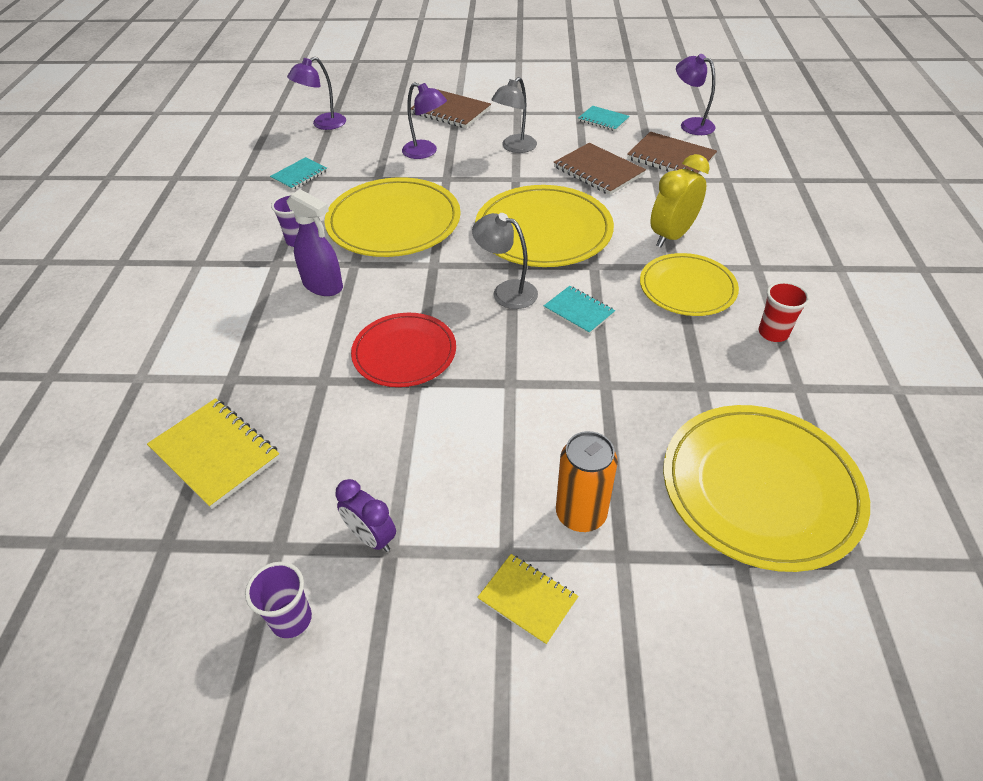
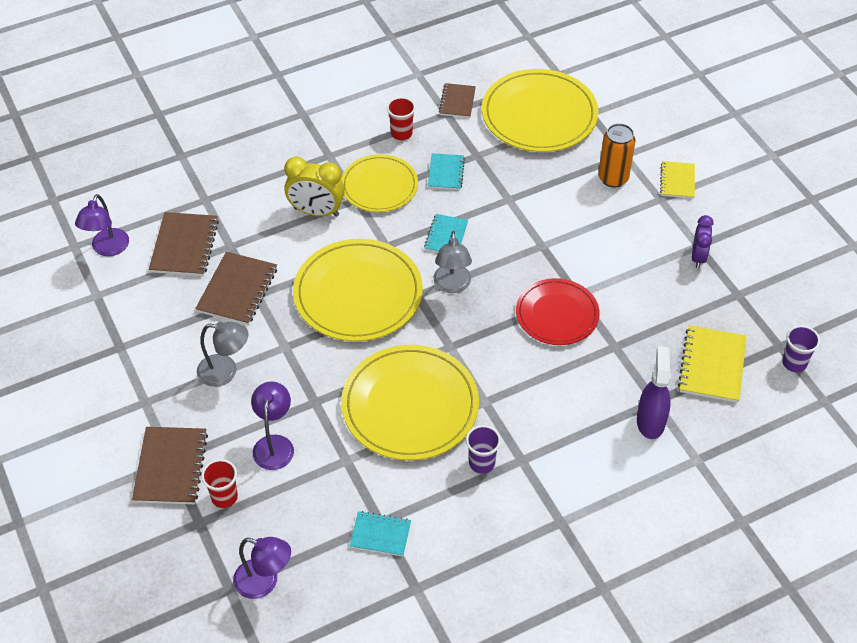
camera: 120 degrees left, 5 degrees up
purple cup [245,562,312,638] -> purple cup moved to [782,325,820,372]
purple spray bottle [287,189,343,296] -> purple spray bottle moved to [637,346,671,439]
turquoise notebook [578,106,630,131] -> turquoise notebook moved to [428,153,465,190]
none -> red cup [201,459,238,508]
none -> brown notebook [439,83,476,118]

